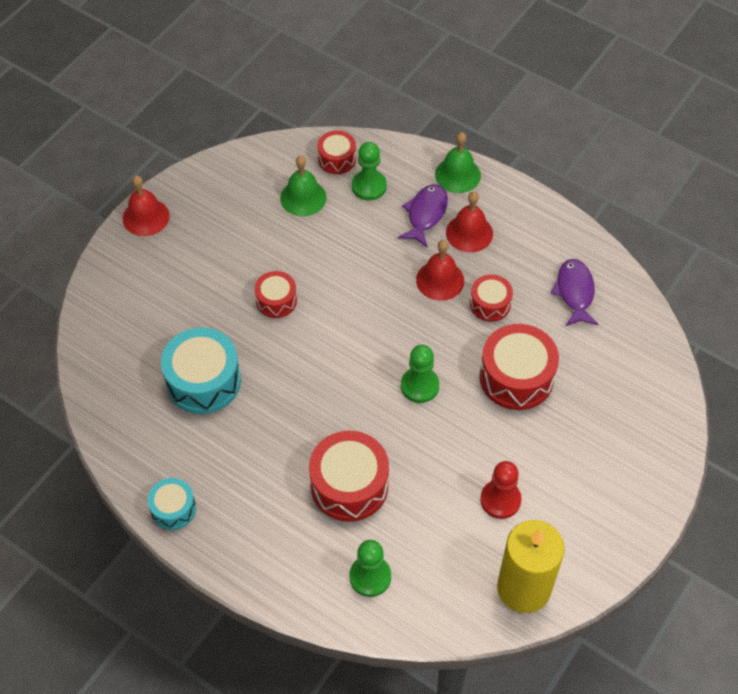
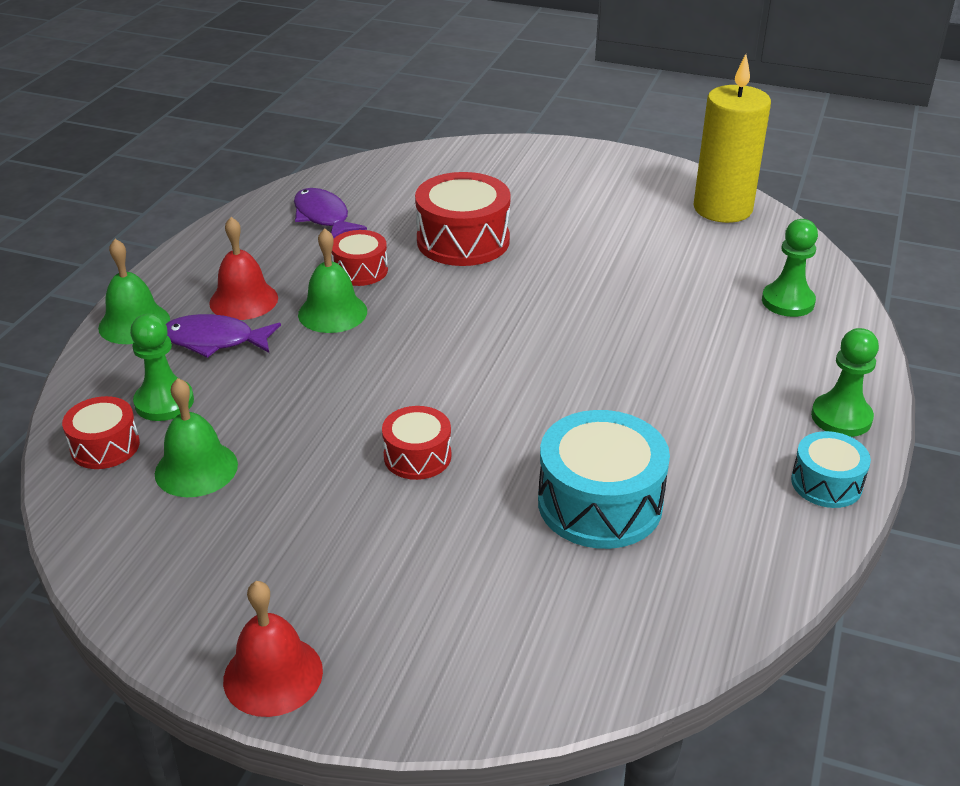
camera: 105 degrees left, 20 degrees down
red drum [309,431,389,522] -> none
green pawn [401,345,439,403] -> green pawn moved to [811,328,879,437]
red bell [416,240,464,301] -> green bell [298,228,367,333]
red pawn [480,461,521,519] -> none
purple fish [551,259,598,326] -> purple fish turned 75 degrees clockwise [294,188,367,239]

